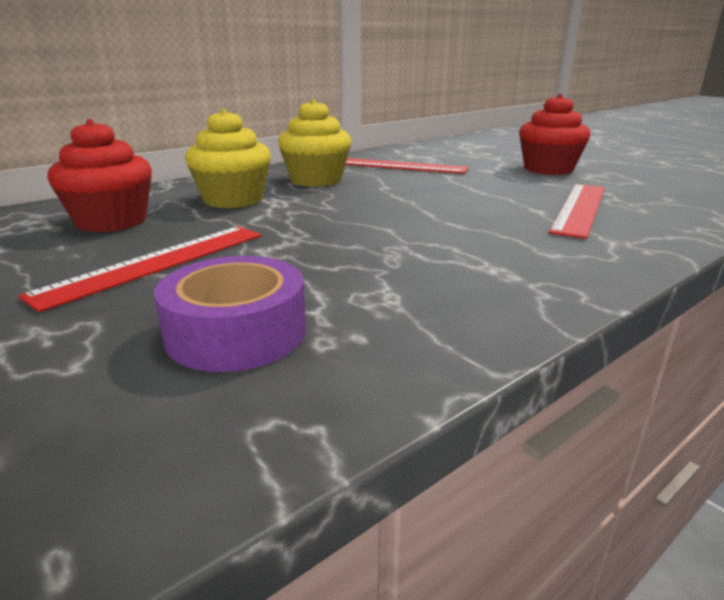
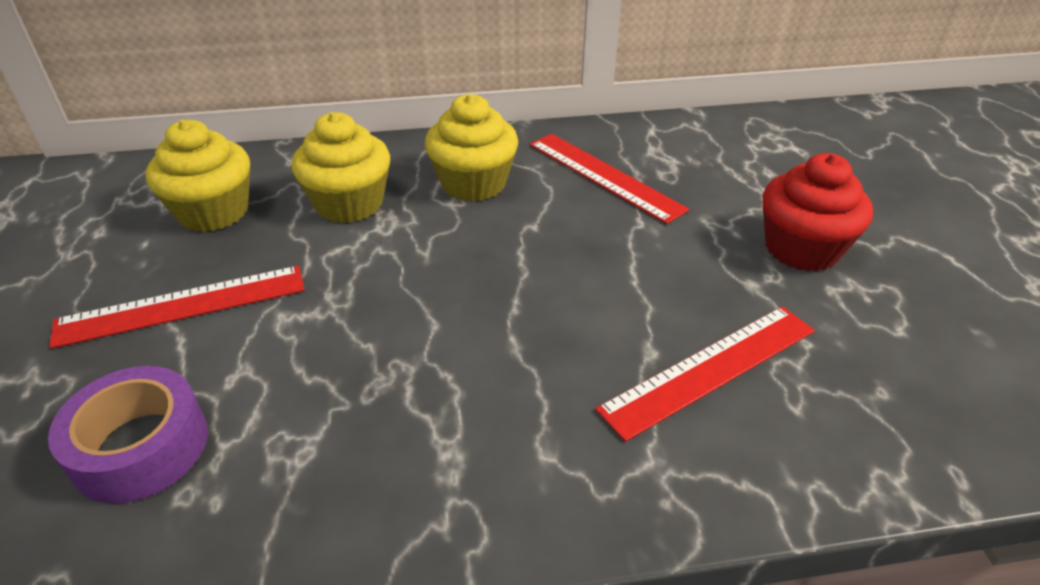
camera: 30 degrees right, 15 degrees up
red cupcake [47,119,152,232] -> yellow cupcake [146,120,250,232]

